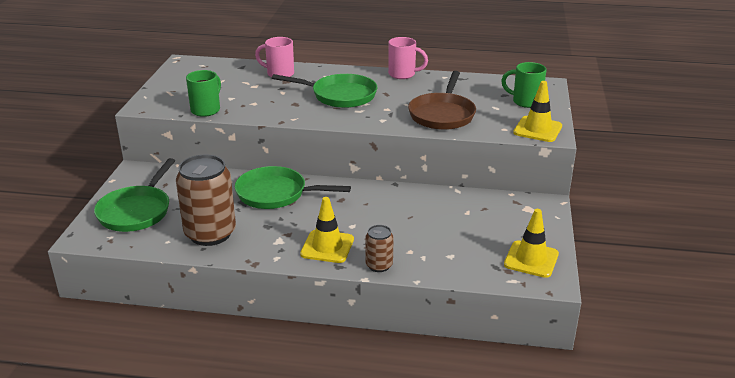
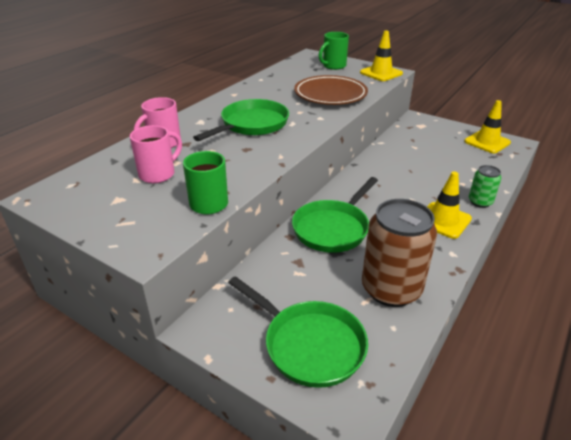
camera: 65 degrees left, 5 degrees up
brown can [365,225,394,272] -> green can [469,165,501,208]
pink mug [388,37,428,79] -> pink mug moved to [130,125,182,183]
brown pan [408,71,476,130] -> brown plate [294,75,368,105]

